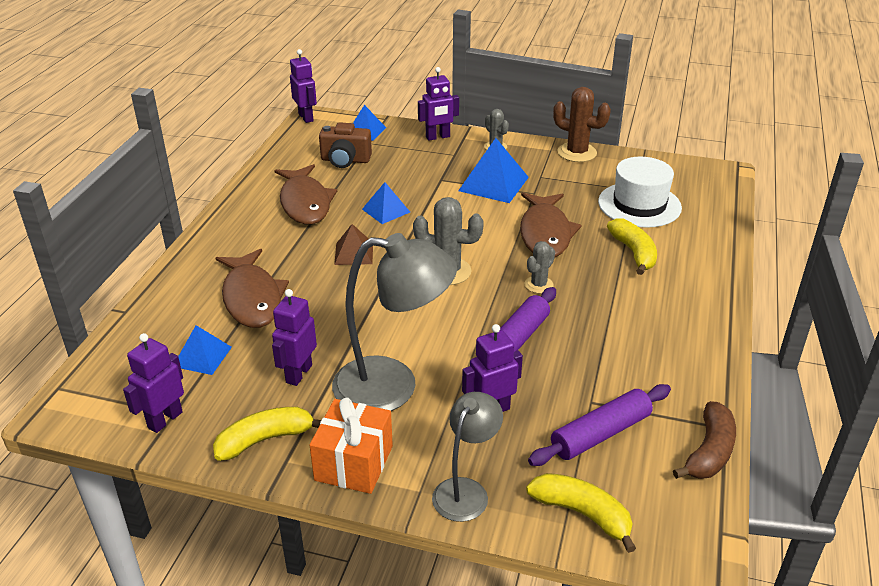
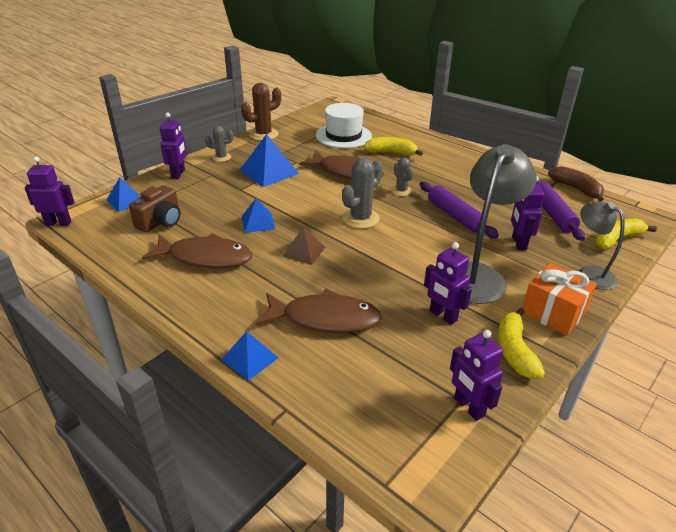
camera: 65 degrees left, 0 degrees up
blue pyramid [178,325,232,375] -> blue pyramid moved to [221,331,278,381]

